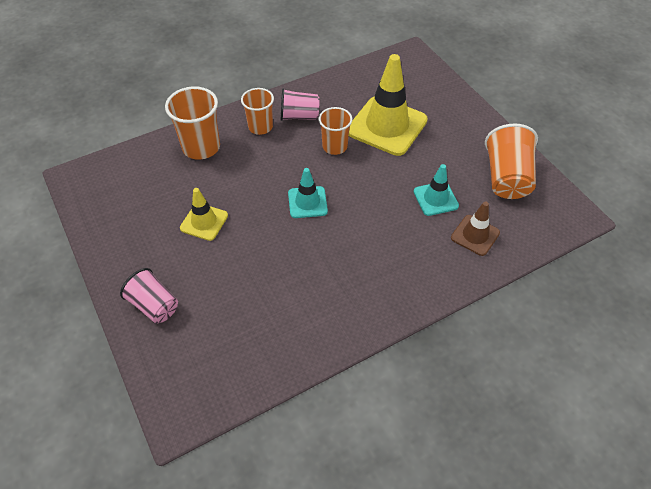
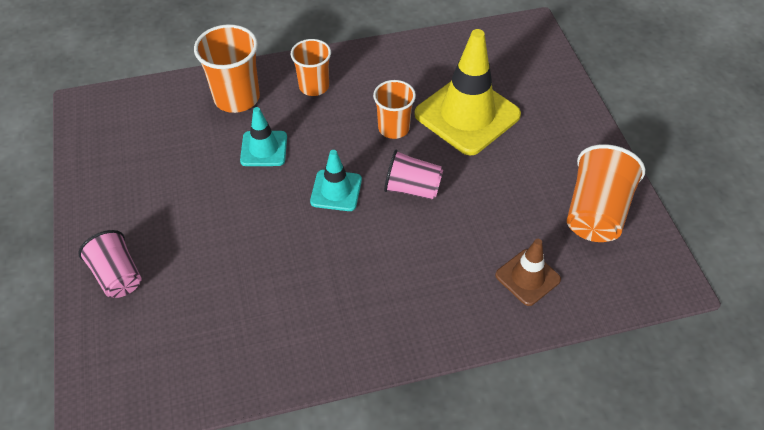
camera: 15 degrees right, 0 degrees up
yellow traffic cone [180,188,228,241] -> none
pink cup [281,88,320,121] -> pink cup moved to [384,150,443,200]
turquoise traffic cone [414,164,459,216] -> turquoise traffic cone moved to [240,107,287,166]

